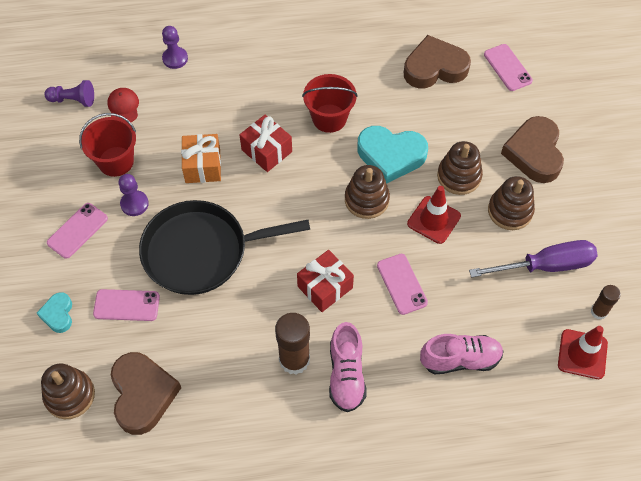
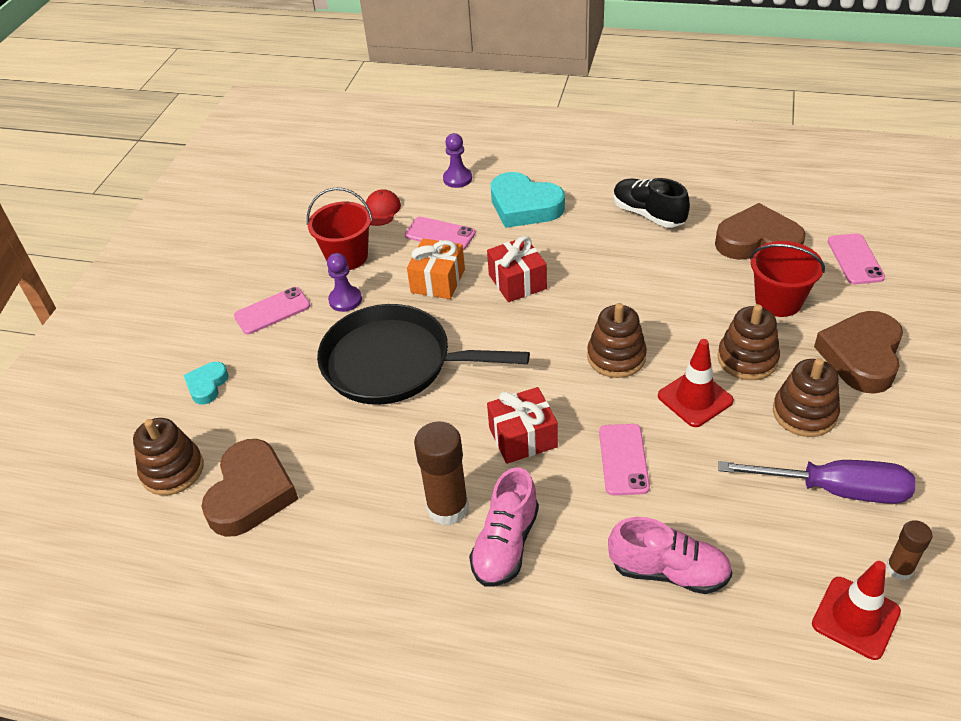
camera: 25 degrees right, 15 degrees down
purple pawn [44,80,94,107] -> none
pink phone [93,289,160,321] -> pink phone moved to [405,217,476,250]
red bucket [302,74,358,133] -> red bucket moved to [750,241,825,317]
turquoise heart [357,126,428,184] -> turquoise heart moved to [491,172,565,228]
none -> black shoe [614,178,690,228]

